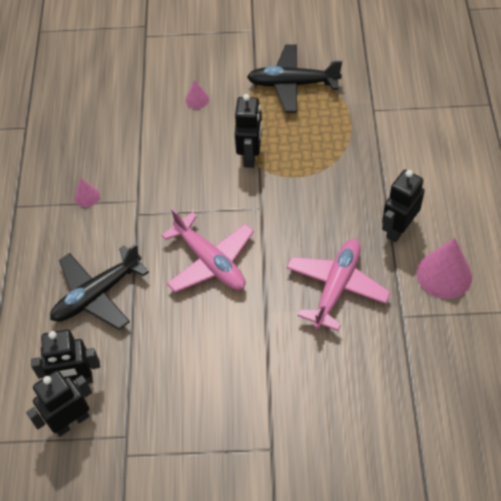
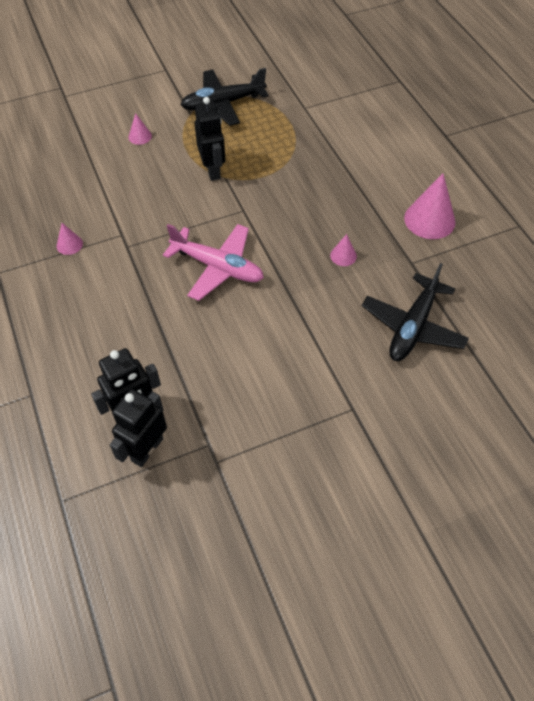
camera: 25 degrees left, 0 degrees up
black plane [50,243,149,330] -> black plane moved to [362,263,469,361]
pink plane [286,239,391,331] -> pink cone [330,234,357,266]
black robot [382,170,424,242] -> none

